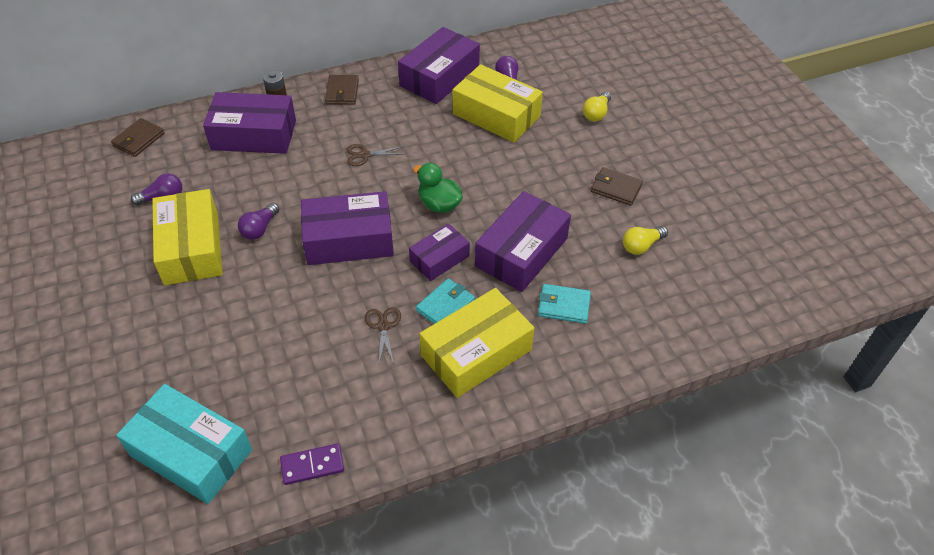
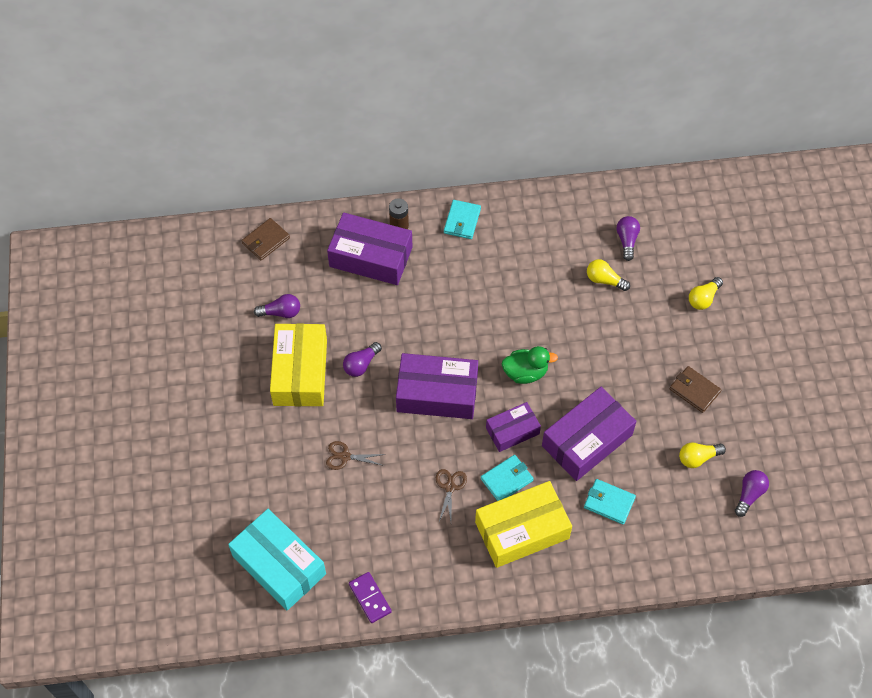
camera: 15 degrees right, 10 degrees up
purple domino [280,443,344,485] -> purple domino turned 60 degrees clockwise [349,572,392,623]
brown wallet [325,75,359,105] -> turquoise wallet [444,200,481,239]
brown scissors [346,144,405,166] -> brown scissors moved to [326,441,386,470]
purple box [398,27,480,104] -> none
green duck [413,163,463,213] -> green duck turned 120 degrees clockwise [502,346,558,384]
yellow box [453,64,543,143] -> yellow light bulb [587,259,630,291]
none -> purple light bulb [735,470,769,517]

